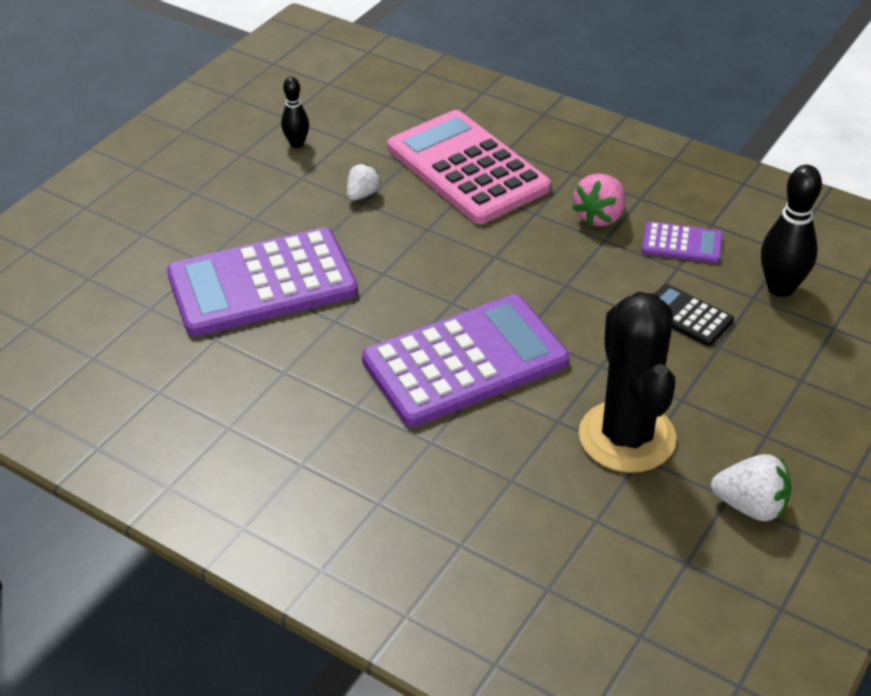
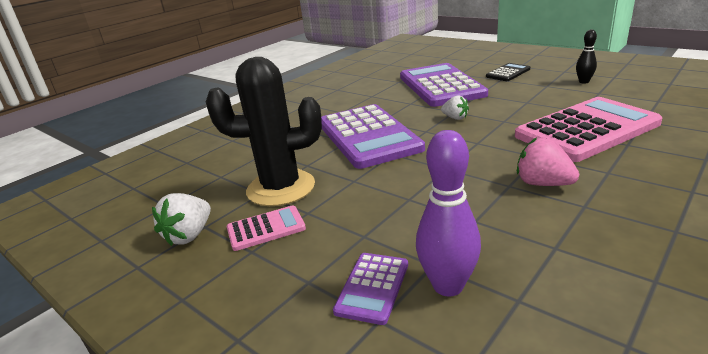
camera: 100 degrees right, 15 degrees down
white strawberry [347,164,381,201] -> white strawberry moved to [441,95,469,120]
purple calculator [641,222,723,263] -> purple calculator moved to [333,253,408,325]
black calculator [655,284,734,346] -> black calculator moved to [486,63,530,81]
black bowling pin [761,165,822,297] -> purple bowling pin [416,130,481,297]
none -> pink calculator [226,205,306,251]

